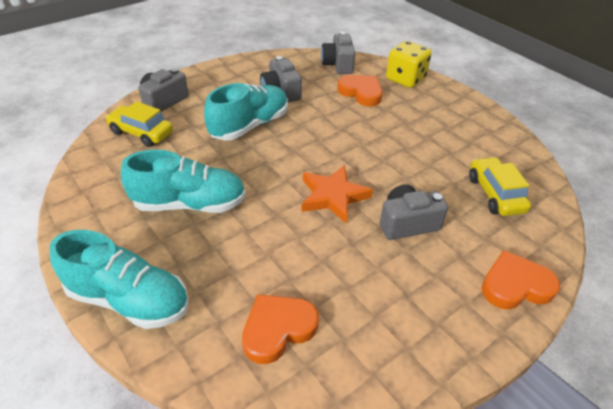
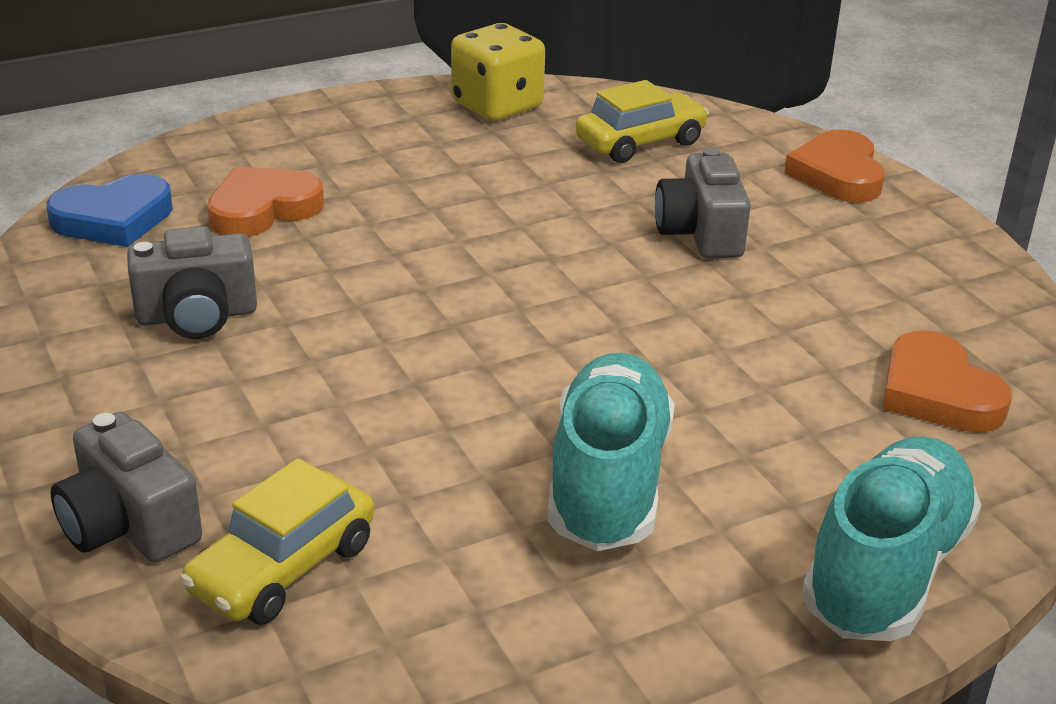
camera: 80 degrees left, 10 degrees down
turquoise shoe [204,83,288,141] -> none
orange star [302,165,373,224] -> none
grey camera [321,31,355,74] -> blue heart [46,174,173,247]
yellow dice [386,41,432,88] -> yellow dice moved to [451,23,545,121]
yellow car [469,157,531,216] -> yellow car turned 150 degrees clockwise [576,80,709,163]

